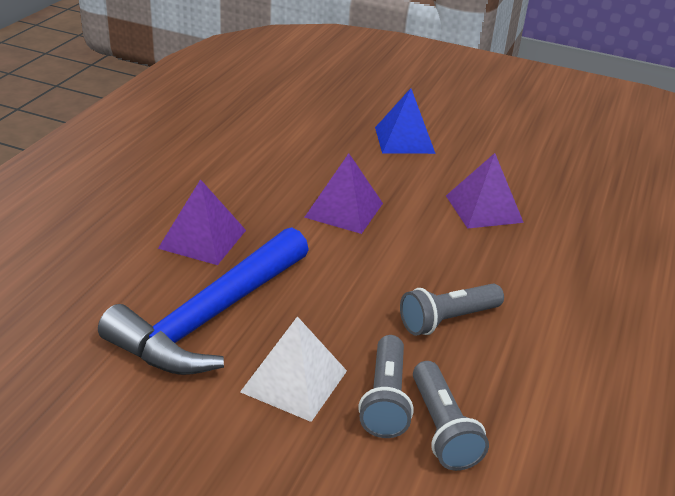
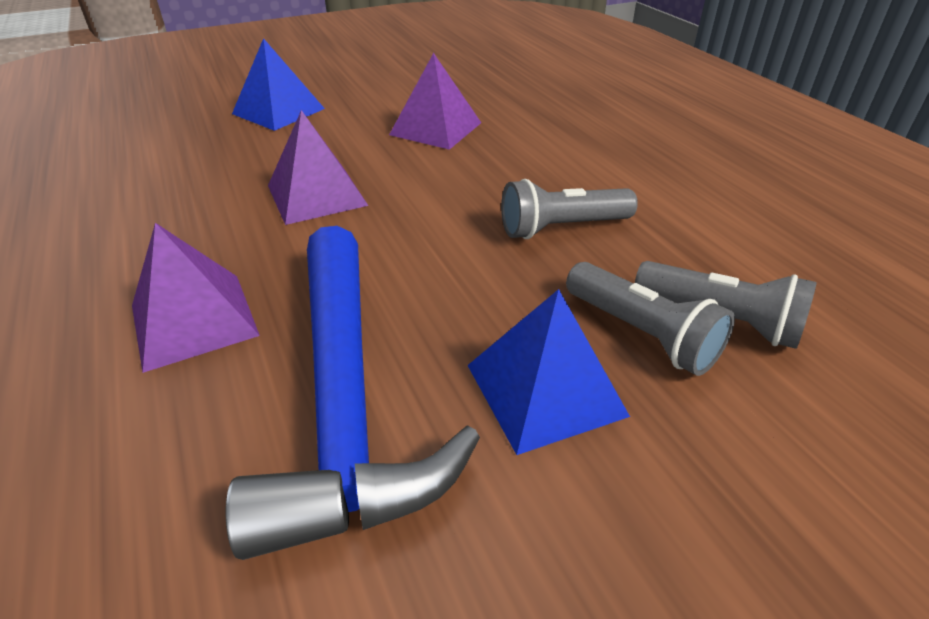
camera: 45 degrees left, 5 degrees up
white pyramid [240,316,347,422] -> blue pyramid [467,289,630,455]
grey flashlight [400,284,504,336] -> grey flashlight turned 60 degrees clockwise [501,179,638,239]

